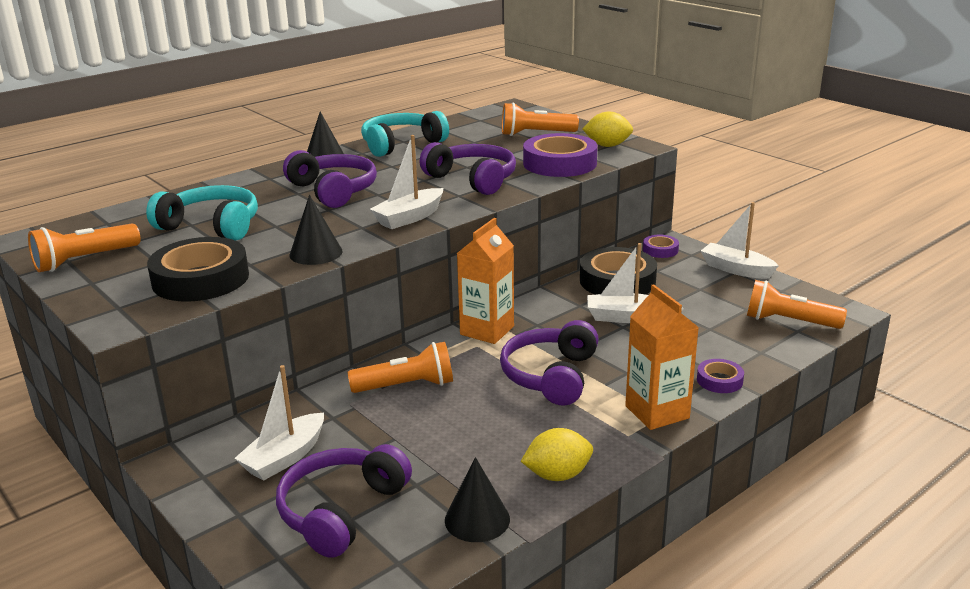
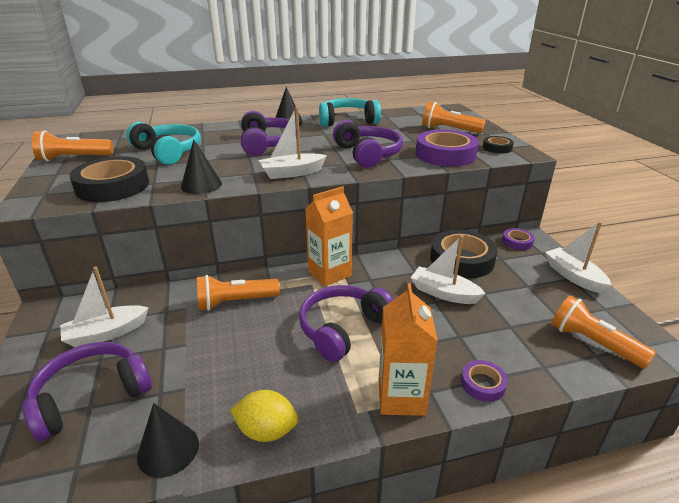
camera: 25 degrees right, 5 degrees up
orange flashlight [348,342,453,393] -> orange flashlight turned 150 degrees clockwise [197,275,280,311]
yellow lemon [582,111,633,147] -> black tape [483,136,514,154]

